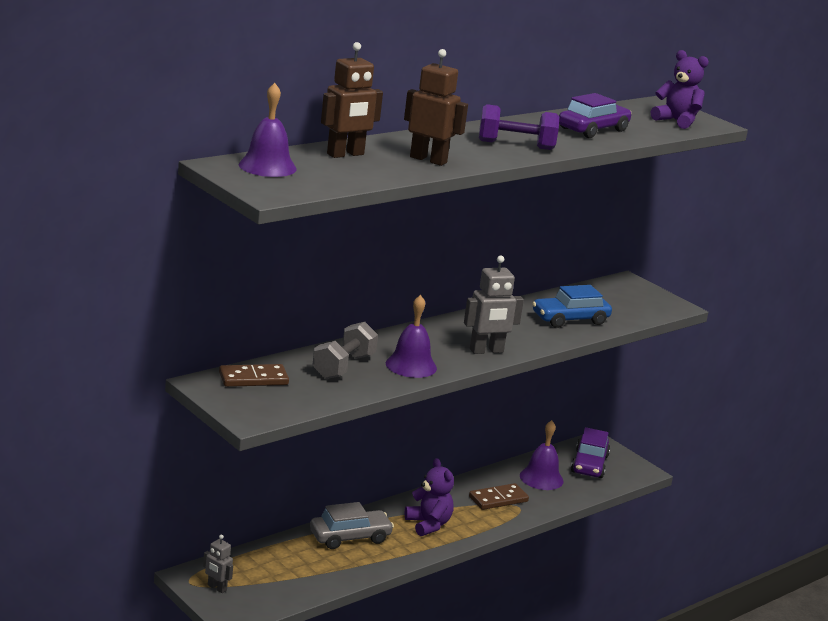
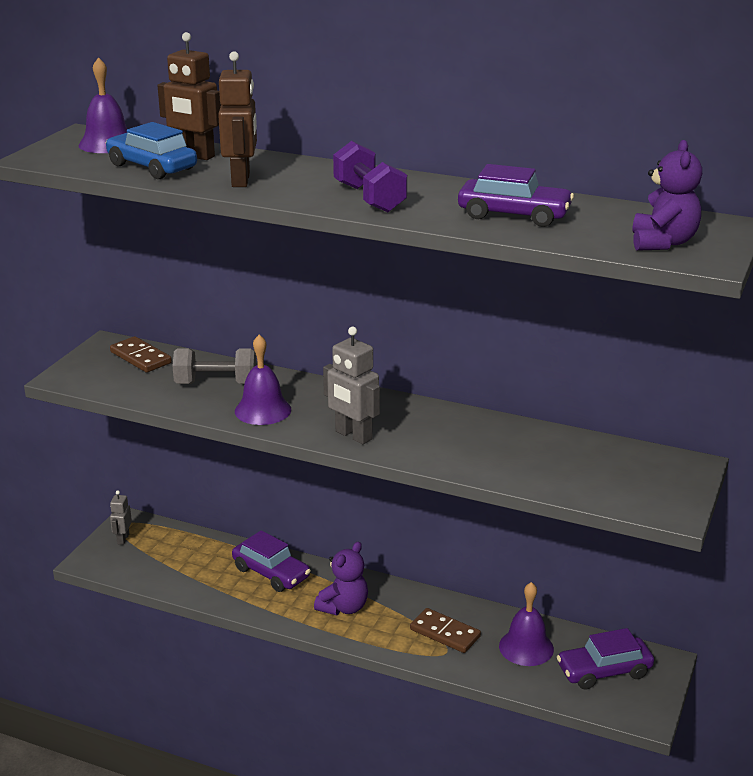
camera: 65 degrees right, 5 degrees up
grey car [310,502,394,549] -> purple car [232,530,311,592]
blue car [532,285,612,328] -> blue car moved to [106,122,197,179]

